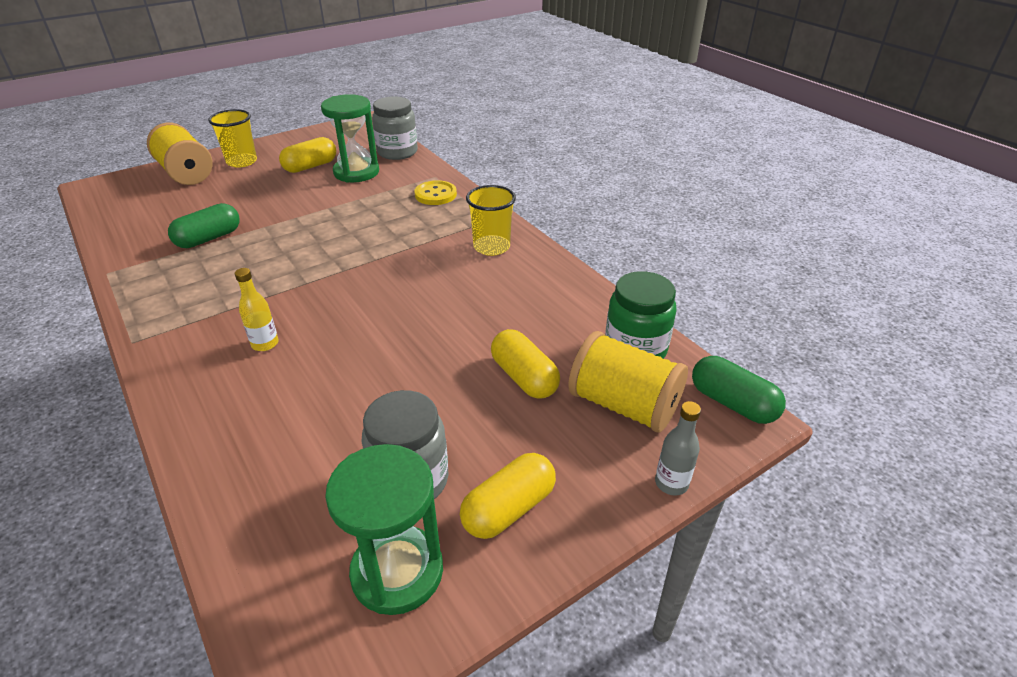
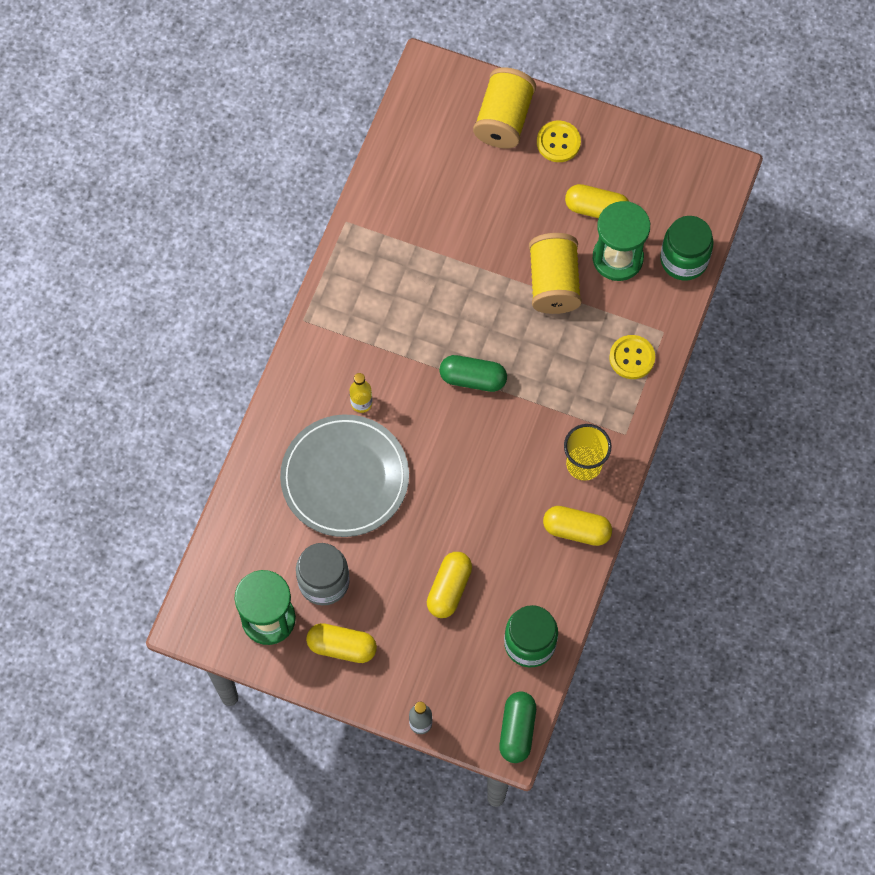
camera: 55 degrees right, 30 degrees up
green capsule [168,203,240,248] -> green capsule moved to [439,355,507,392]
yellow cup [208,109,257,168] -> yellow button [537,121,581,162]
grey jar [372,97,418,160] -> green jar [660,216,714,281]
yellow spool [568,331,688,433] -> yellow spool moved to [529,233,582,314]
none -> grey plate [280,414,409,537]
none -> yellow capsule [543,506,612,546]

